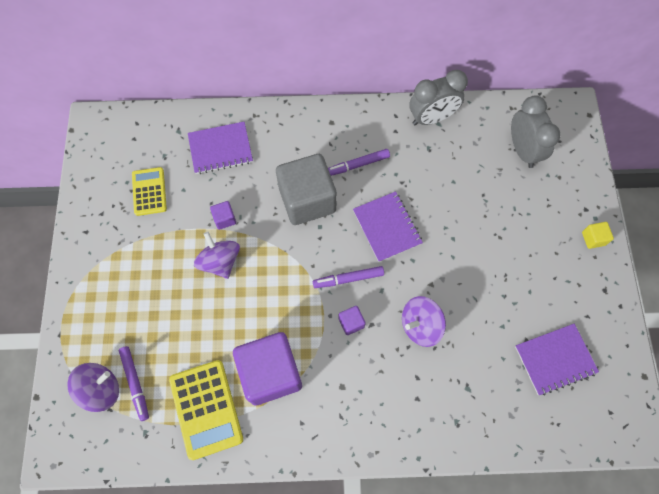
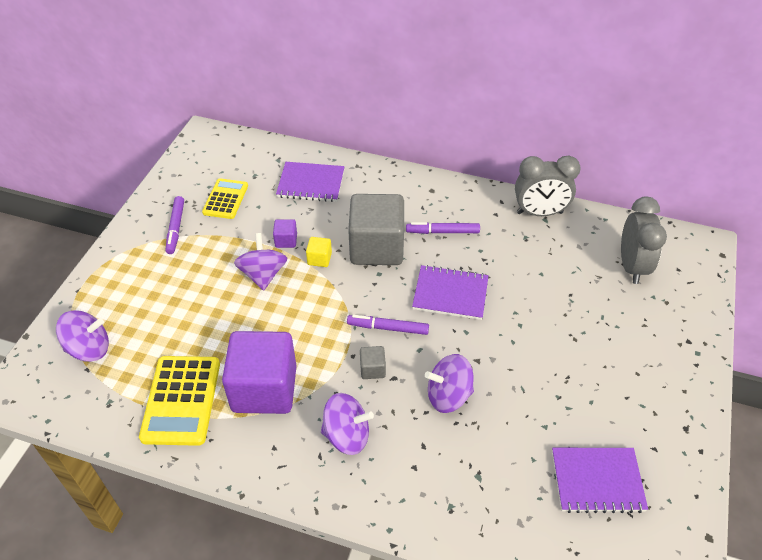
camera: 20 degrees right, 20 degrees down
purple marker [119,346,149,421] -> purple marker moved to [166,196,184,254]
purple cube [338,306,366,335] -> grey cube [360,346,386,379]
purple notebook [353,191,423,262] -> purple notebook turned 75 degrees counterclockwise [412,265,489,320]
yellow cube [582,222,614,249] -> yellow cube moved to [306,237,332,267]
none -> purple spinning top [321,393,374,455]

